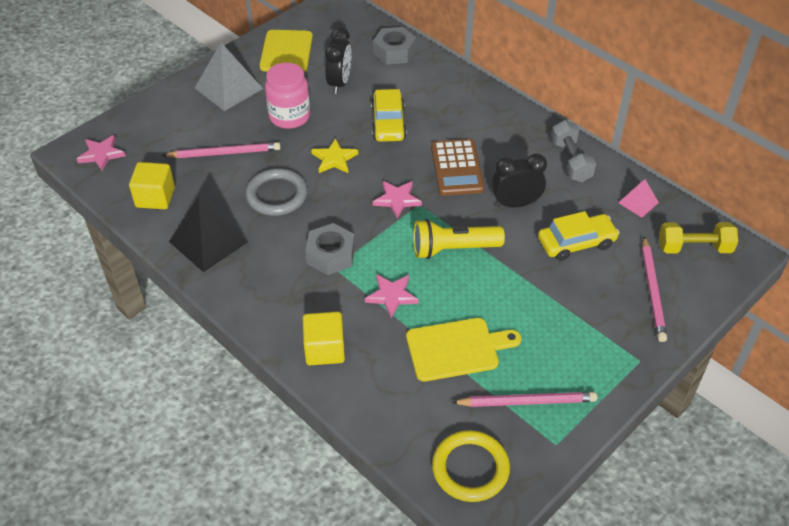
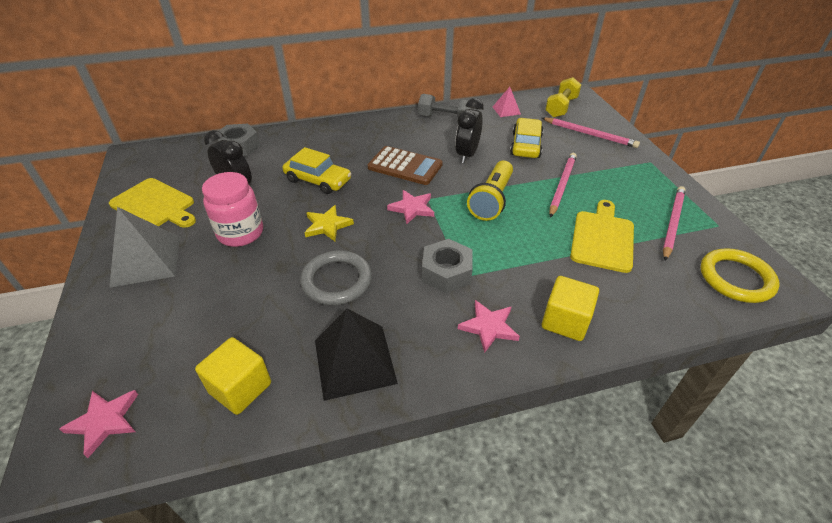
camera: 60 degrees left, 5 degrees down
pink pencil [162,142,281,158] -> pink pencil moved to [550,153,577,218]
pink star [365,274,419,318] -> pink star moved to [458,300,520,353]

